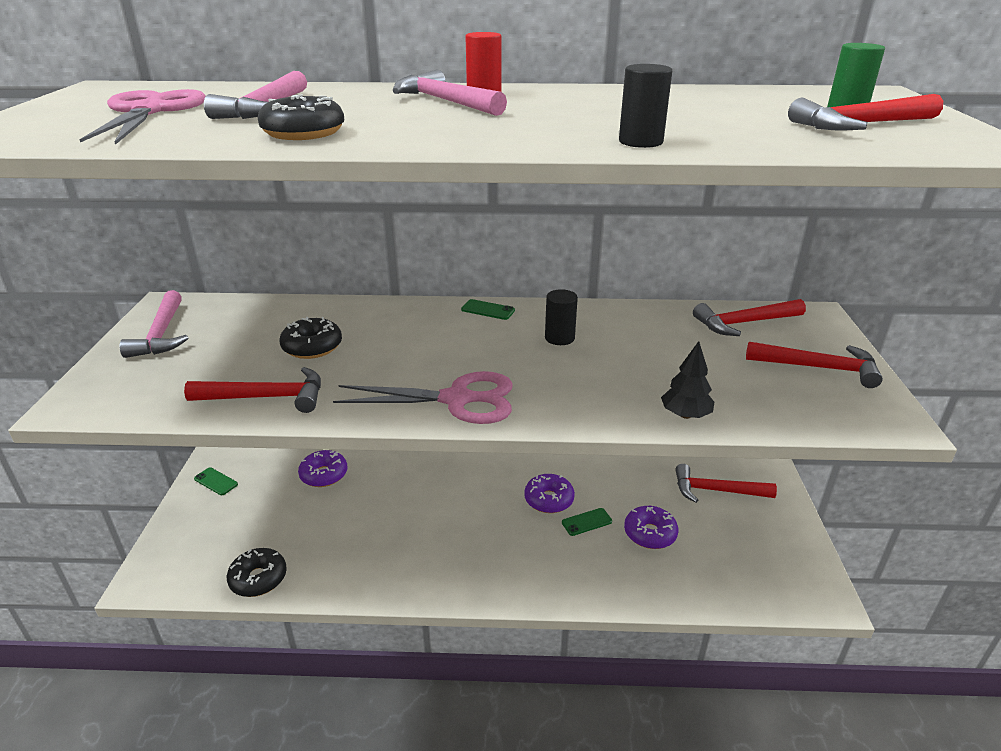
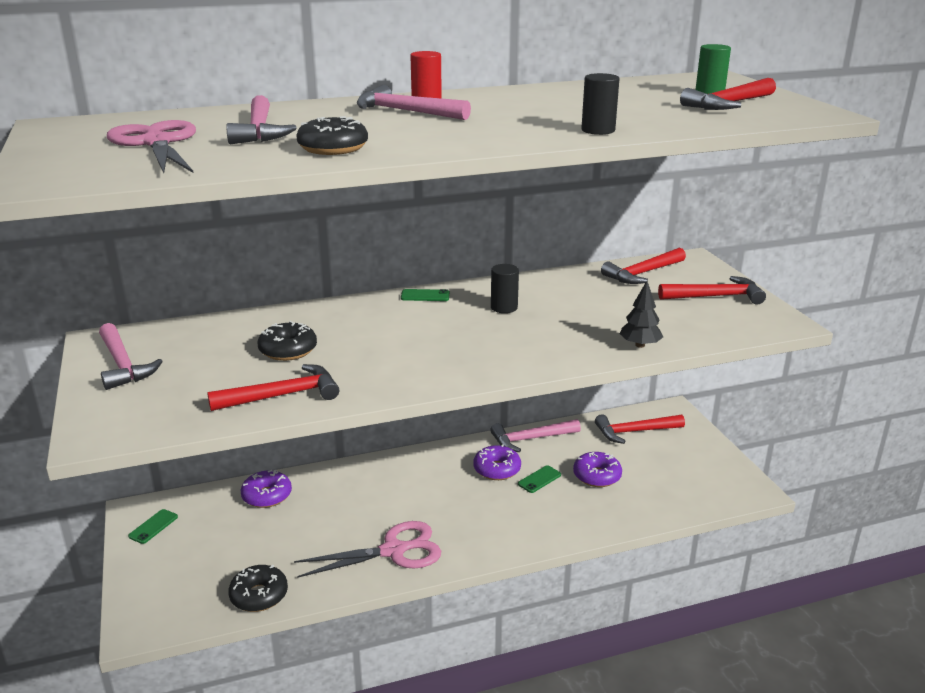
camera: 20 degrees left, 5 degrees down
green phone [194,467,238,495] -> green phone turned 75 degrees counterclockwise [128,509,178,544]
pink scissors [333,371,513,424] -> pink scissors moved to [294,521,441,578]
none -> pink hammer [490,419,581,452]

